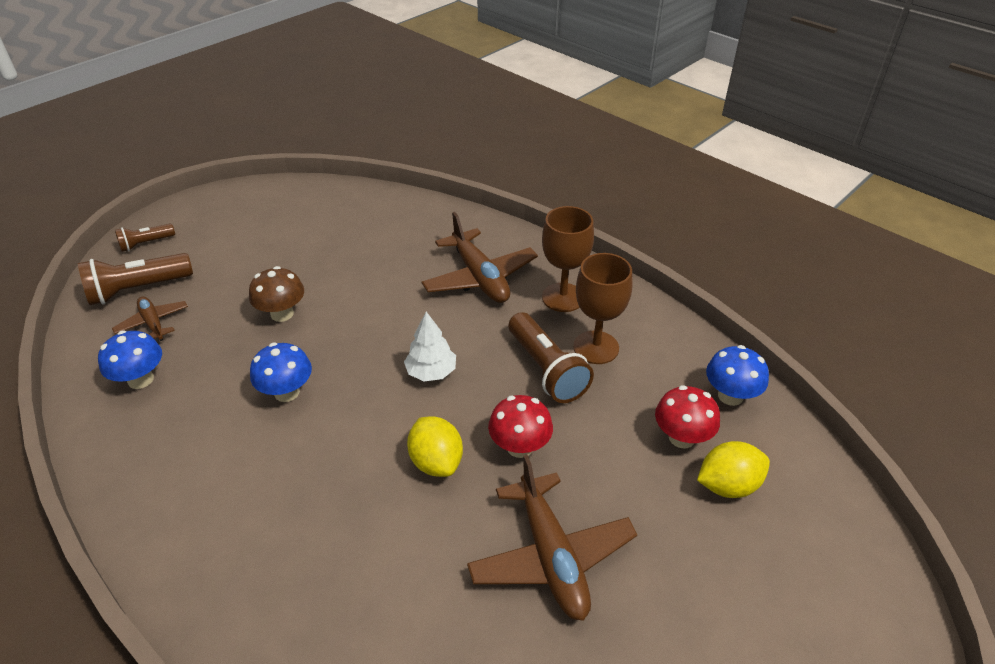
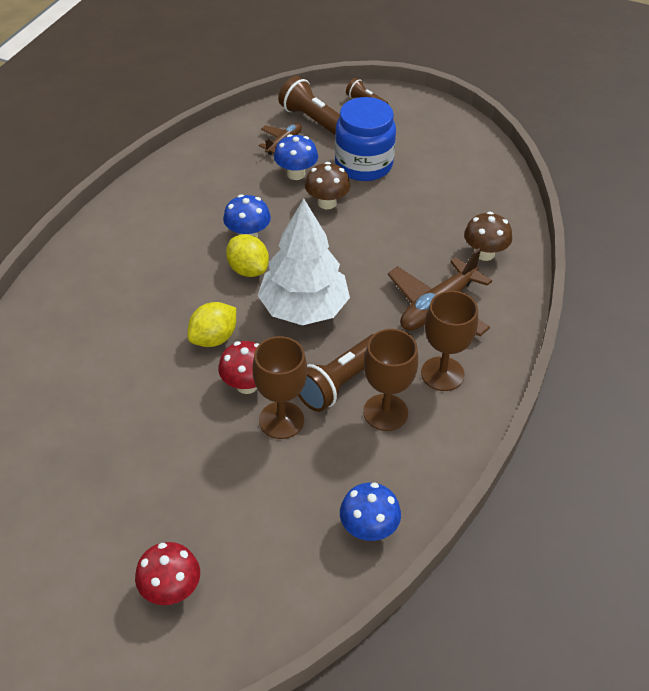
camera: 70 degrees right, 5 degrees up
blue mushroom [98,330,162,389] -> blue mushroom moved to [274,134,318,180]
white tree [404,312,456,381] -> white tree [257,199,350,325], size x1.99
brown plane [467,455,637,621] -> none
red mushroom [655,385,720,448] -> red mushroom moved to [135,542,200,605]
yellow lemon [697,441,770,498] -> yellow lemon moved to [226,234,269,277]
none -> brown goblet [252,336,307,439]
none -> blue jar [335,97,396,181]
none -> brown mushroom [464,212,512,261]

